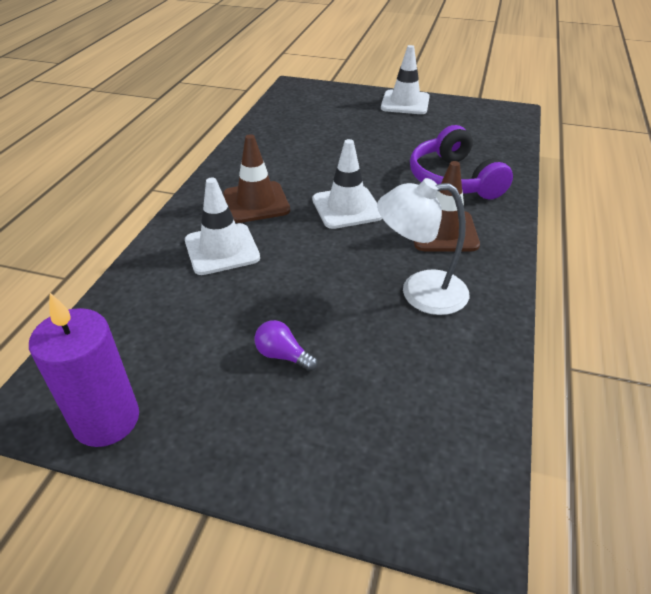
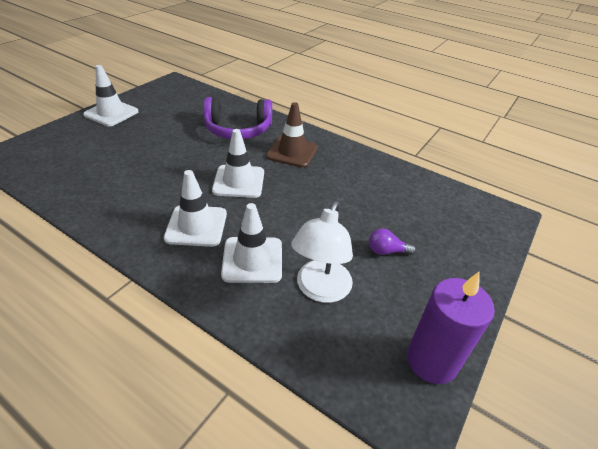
camera: 75 degrees left, 0 degrees up
brown traffic cone [223,134,290,223] -> white traffic cone [164,170,227,247]
purple light bulb [255,320,318,371] -> purple light bulb turned 45 degrees clockwise [369,229,416,255]
white lamp [377,178,469,315] -> white lamp moved to [291,201,353,303]

